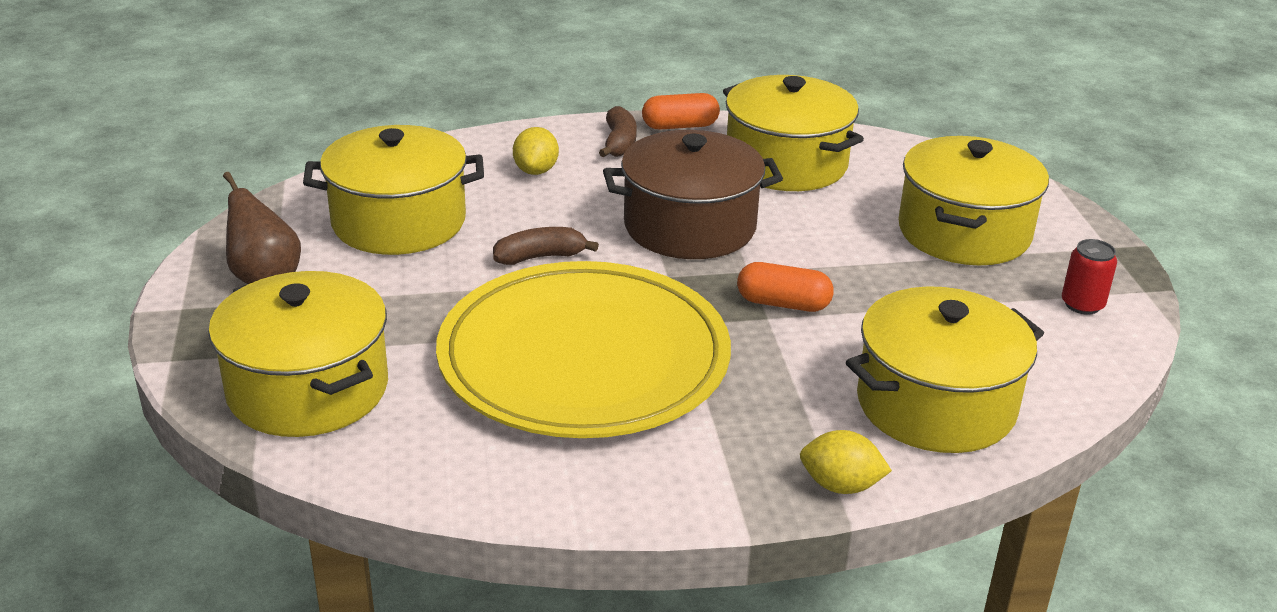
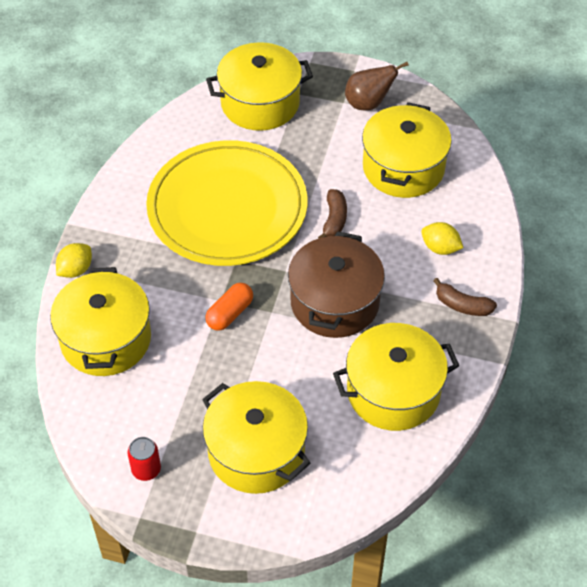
camera: 115 degrees right, 20 degrees up
orange capsule [642,93,720,130] -> none

